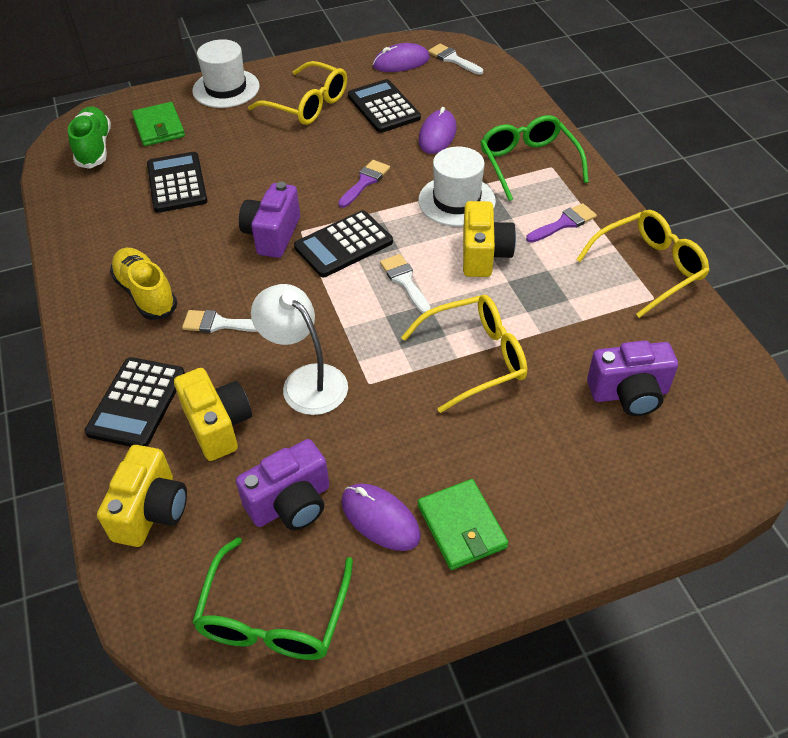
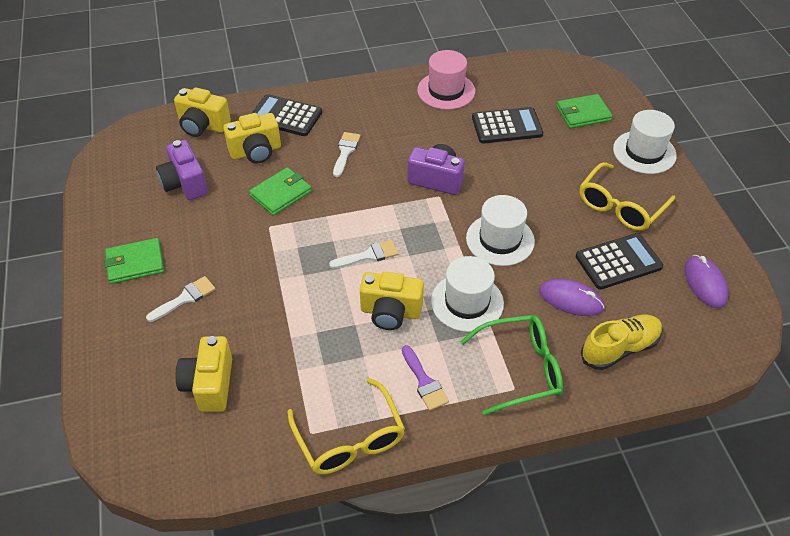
camera: 95 degrees right, 0 degrees up
green shoe [68,107,111,169] -> none
yellow shoe [110,248,177,320] -> yellow shoe moved to [581,315,663,370]
green glasses [192,537,353,660] -> none
white lamp [251,284,348,415] -> green wallet [249,167,312,216]
black calculator [294,210,393,277] -> none
purple brush [338,160,390,208] -> white hat [466,195,535,266]
purple mouse [341,483,421,551] -> none
yellow glasses [401,295,527,413] -> none
white brush [428,44,483,75] -> white brush moved to [146,276,215,322]
purple camera [587,340,678,416] -> yellow camera [175,336,232,412]
none -> pink hat [417,50,475,110]

